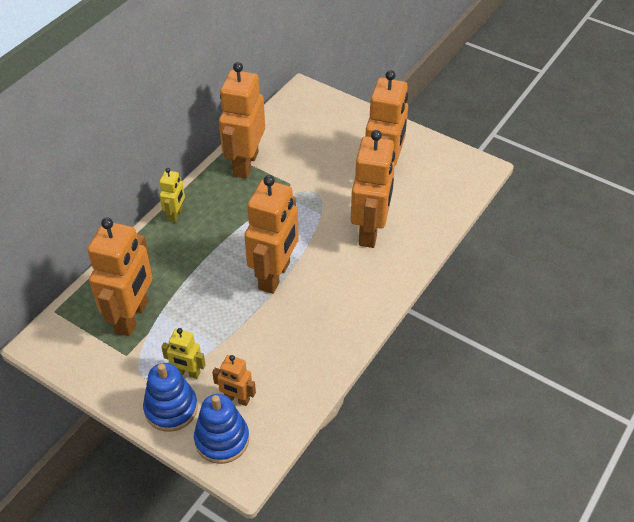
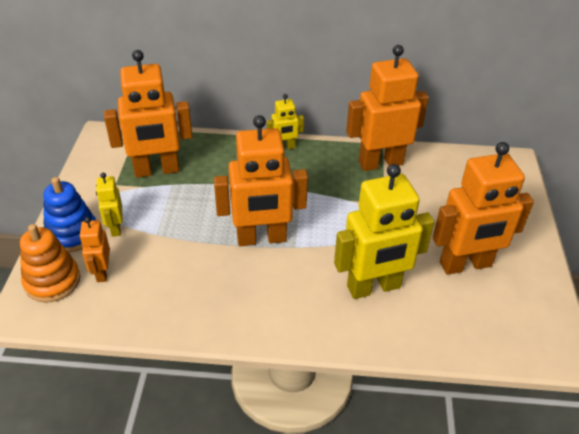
camera: 60 degrees right, 5 degrees down
blue stacking toy [194,394,249,464] -> orange stacking toy [20,224,80,303]
orange robot [351,130,395,248] -> yellow robot [334,164,434,299]

